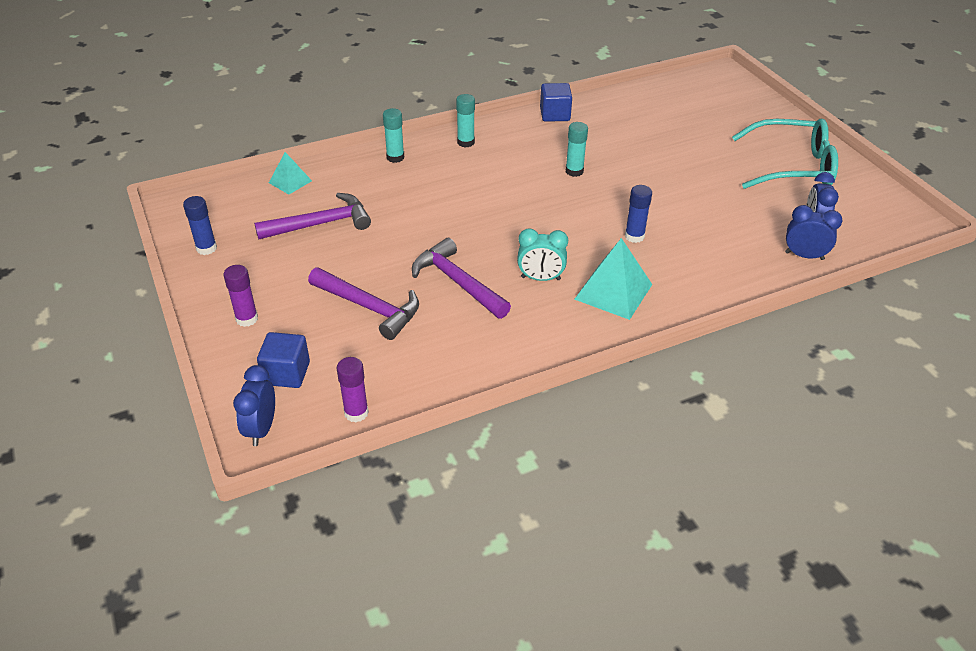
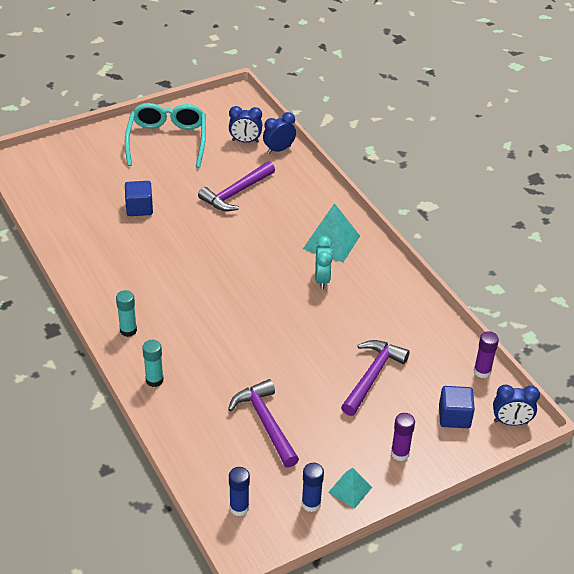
camera: 95 degrees left, 0 degrees up
turquoise pyramid [269,152,312,195] -> turquoise pyramid moved to [328,468,372,509]
purple hammer [412,238,511,319] -> purple hammer moved to [198,161,275,211]
blue cube [540,83,572,122] -> blue cube moved to [125,181,153,216]
turquoise glue stick [566,122,588,177] -> none
blue glue stick [625,185,652,243] -> blue glue stick moved to [229,467,250,516]
blue clock [785,205,843,260] -> blue clock turned 45 degrees clockwise [263,112,296,154]

